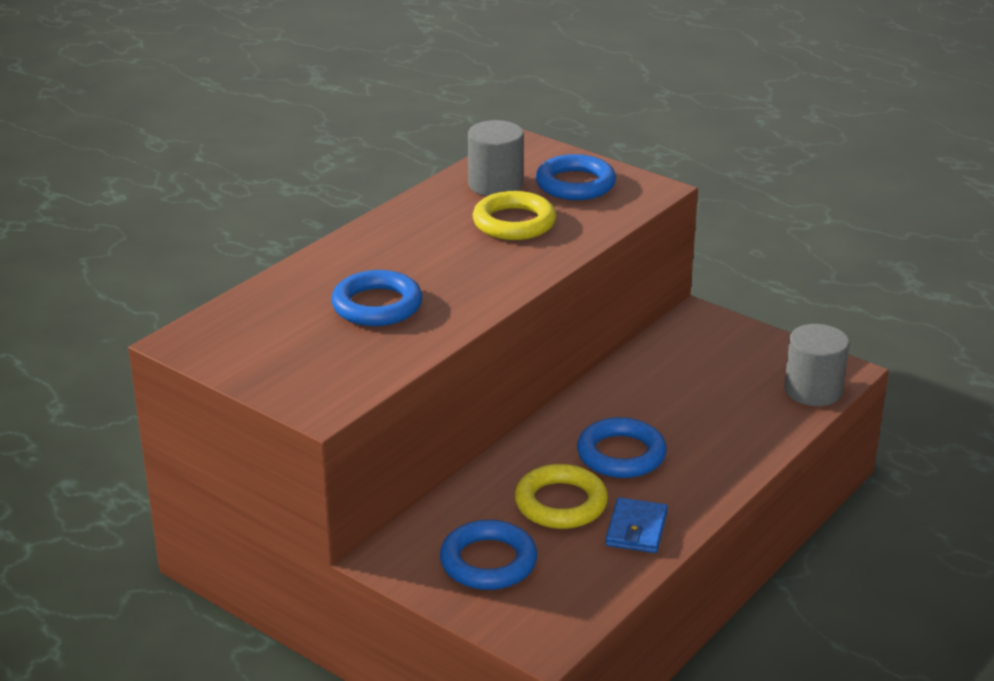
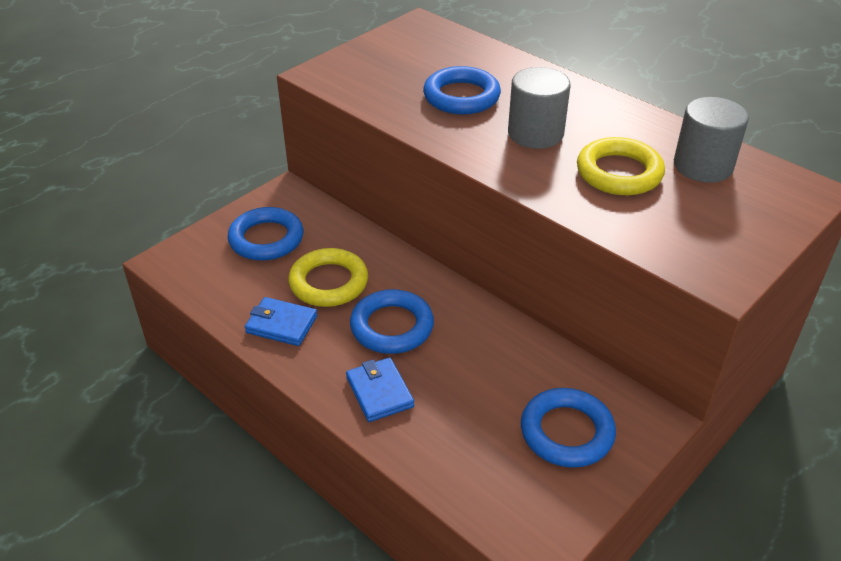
camera: 95 degrees right, 10 degrees up
blue ring [536,154,616,200] -> blue ring moved to [521,388,616,468]
grey cylinder [784,324,849,406] -> grey cylinder moved to [508,67,571,149]
none -> blue wallet [346,357,414,422]

